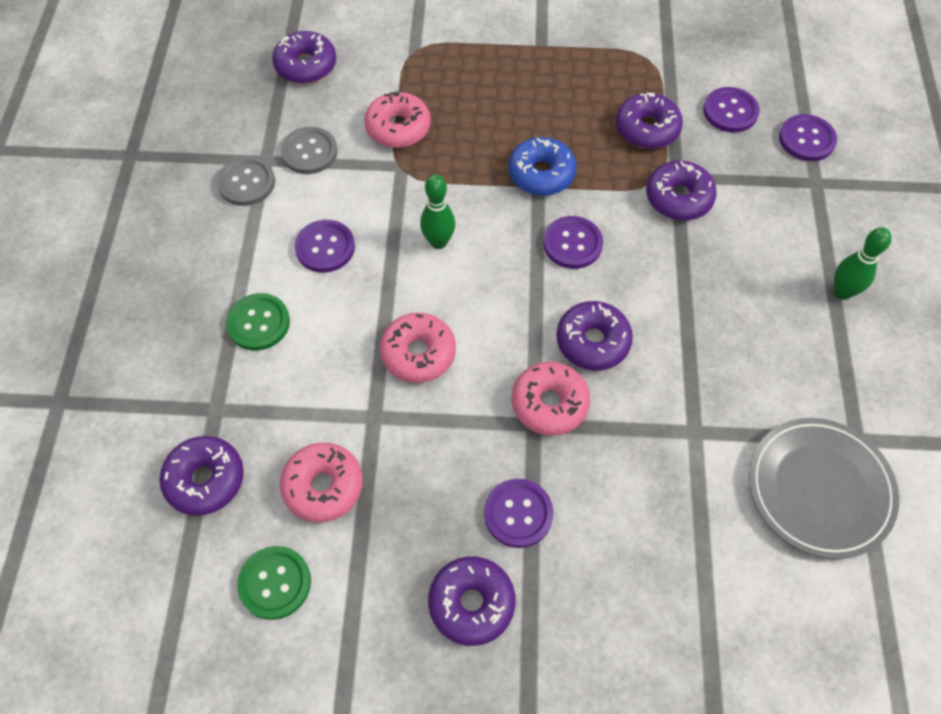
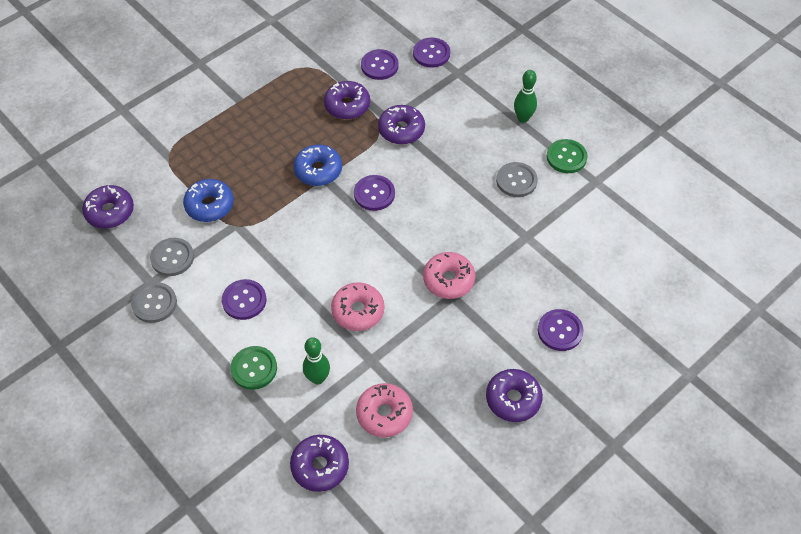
camera: 45 degrees left, 5 degrees down
green button [237,546,311,620] -> green button moved to [547,139,588,173]
pink donut [364,92,431,148] -> blue donut [183,179,234,222]
green bowling pin [420,174,455,249] -> green bowling pin moved to [303,337,330,385]
purple button [484,479,553,548] -> purple button moved to [538,309,584,351]
purple donut [556,301,633,371] -> none
grey plate [749,418,899,559] -> none
none -> grey button [496,162,538,197]

